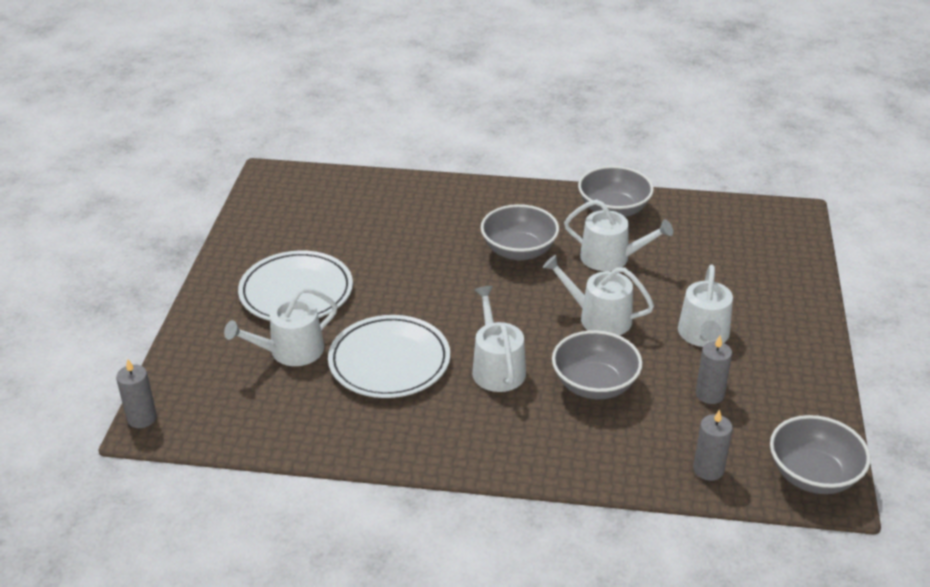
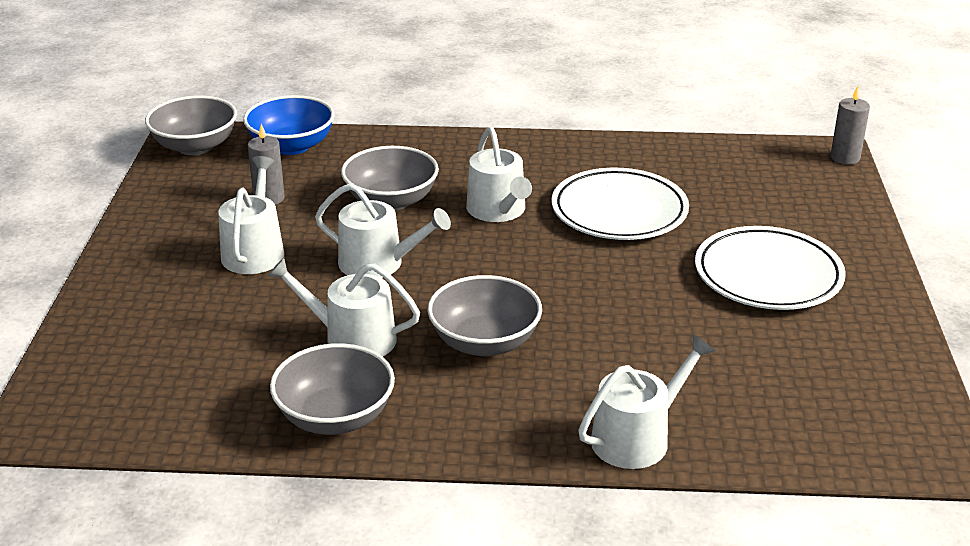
camera: 175 degrees right, 5 degrees down
white watering can [224,287,337,366] -> white watering can moved to [578,335,715,469]
grey candle [693,409,733,481] -> blue bowl [243,95,335,155]

